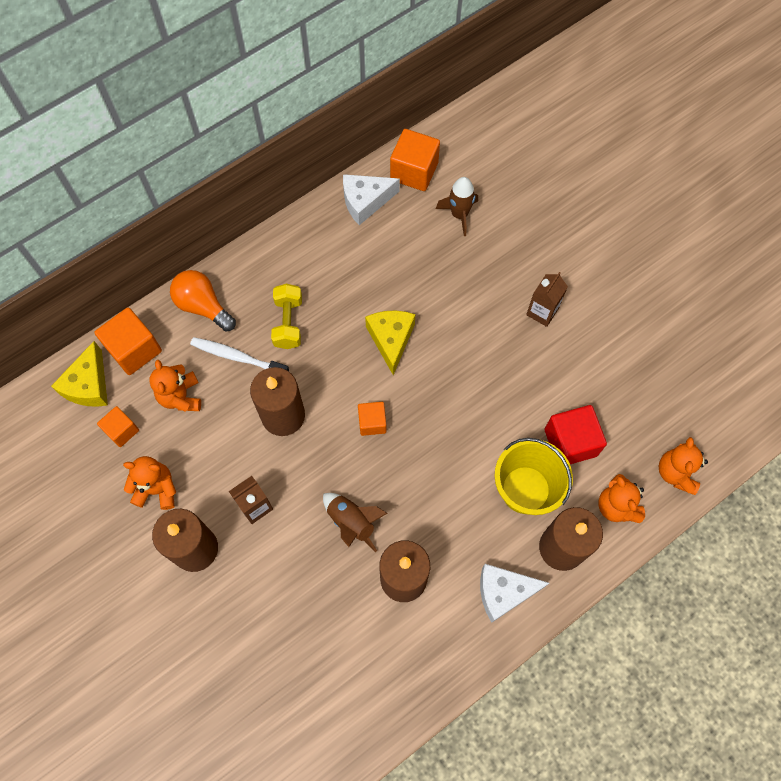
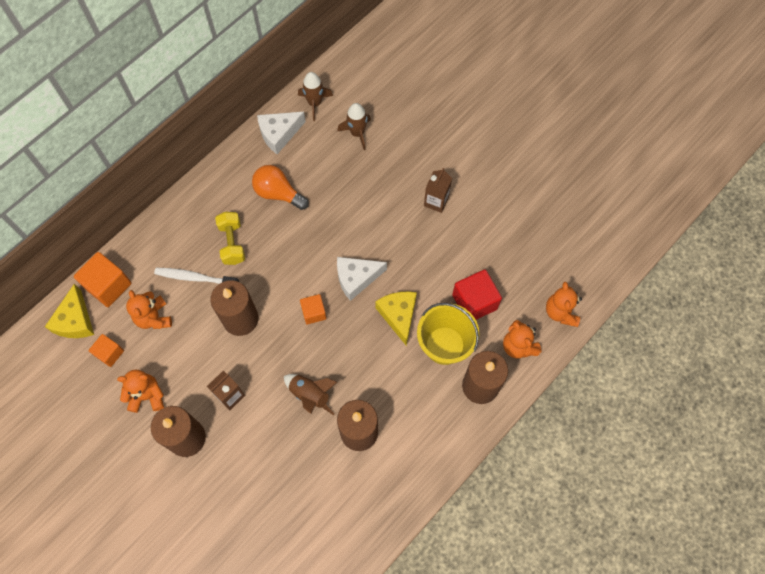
camera: 10 degrees left, 0 degrees up
orange light bulb [170,270,236,331] -> orange light bulb moved to [252,165,309,210]
yellow cheese [365,311,415,375] -> yellow cheese moved to [375,292,417,346]
orange cube [390,129,440,191] -> brown rocket [298,72,333,121]
white cheese [480,564,549,623] -> white cheese moved to [337,257,387,301]

